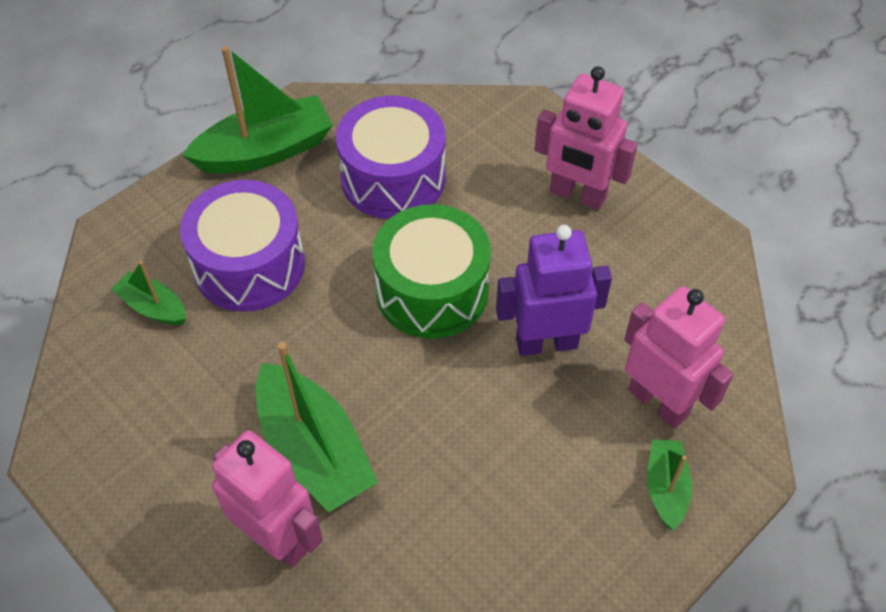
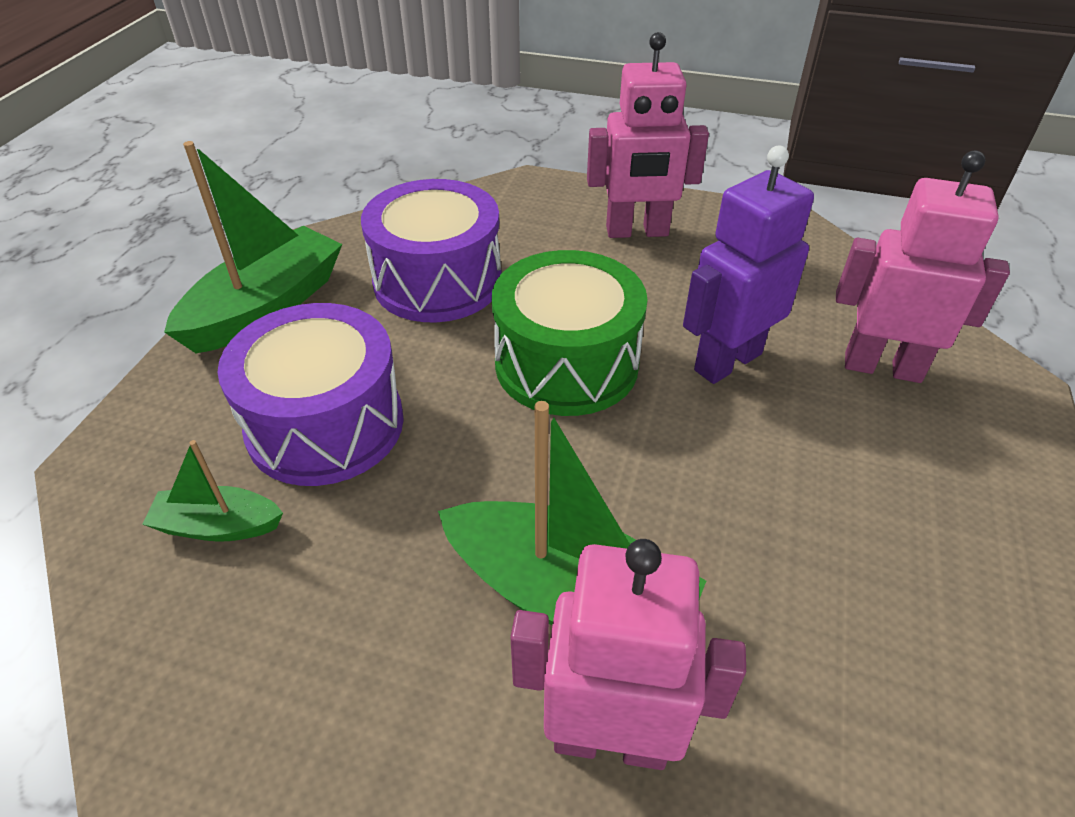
camera: 30 degrees left, 10 degrees down
green boat [647,439,692,530] -> none

